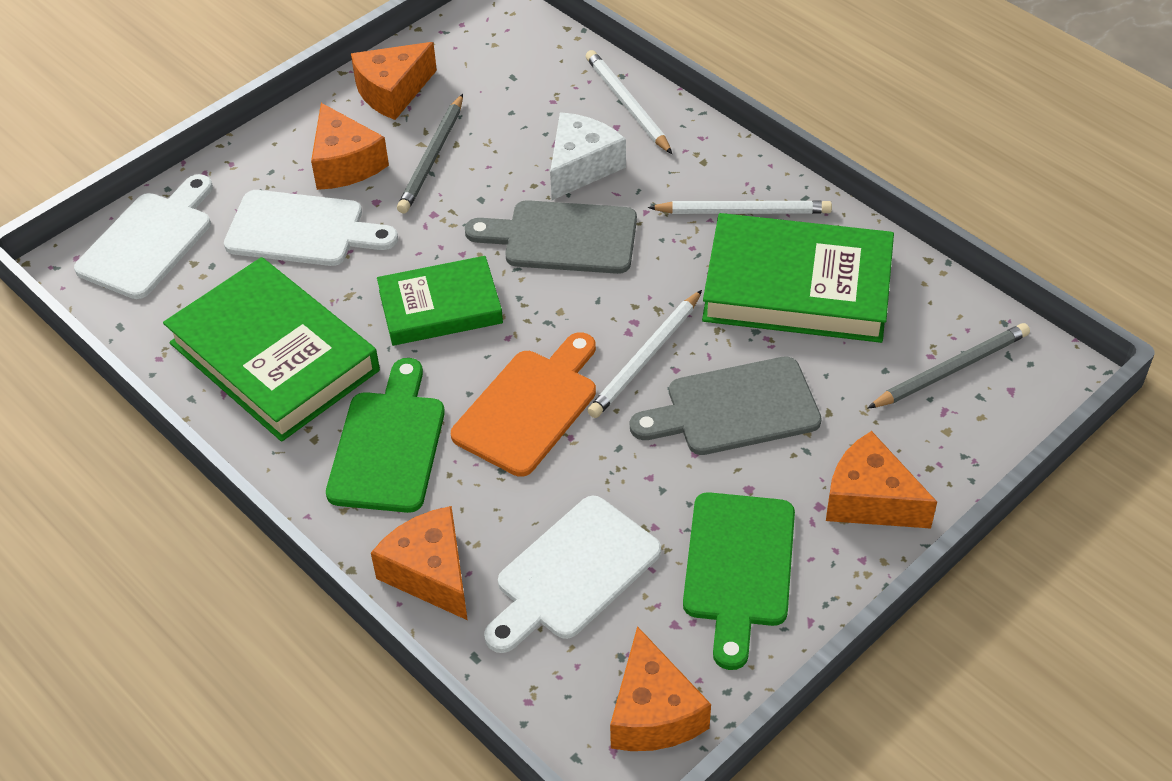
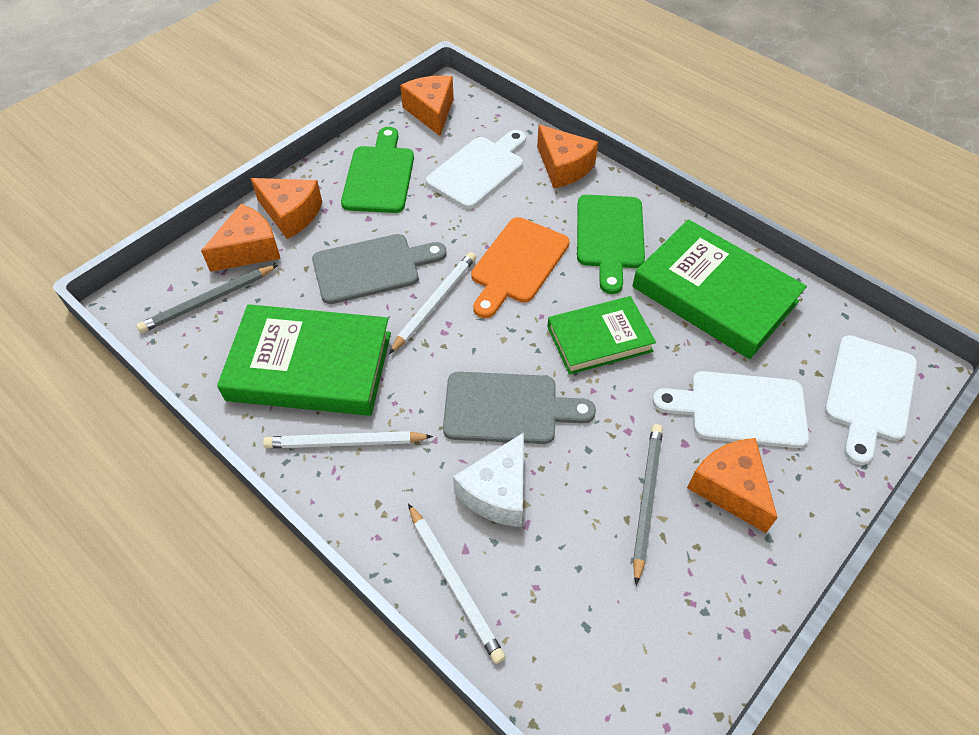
camera: 175 degrees right, 5 degrees up
orange cheese [351,42,437,120] -> orange cheese moved to [201,204,281,272]

